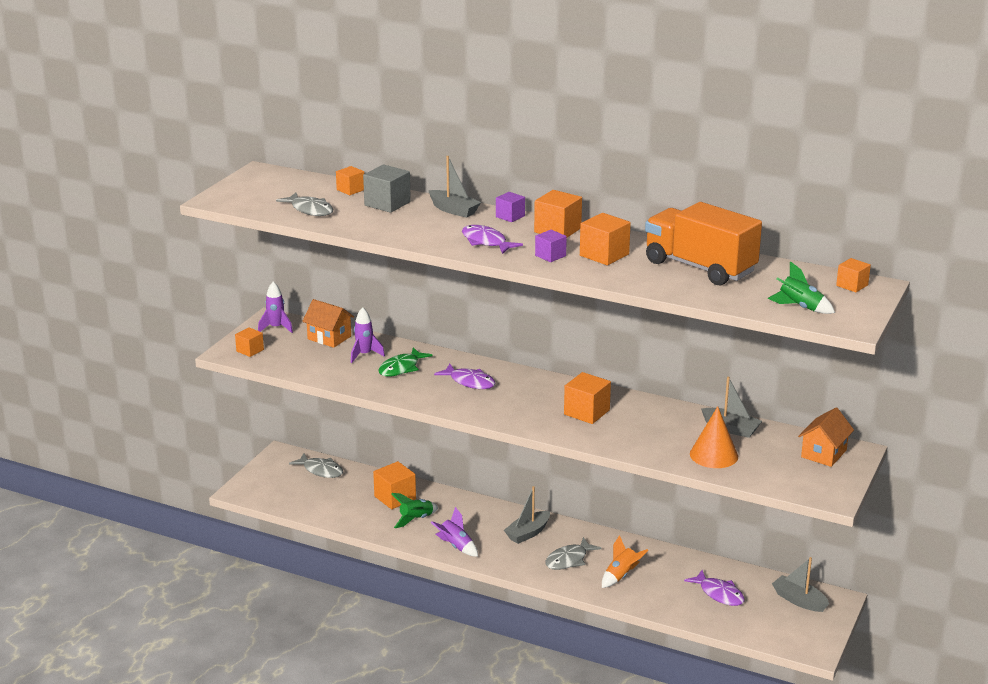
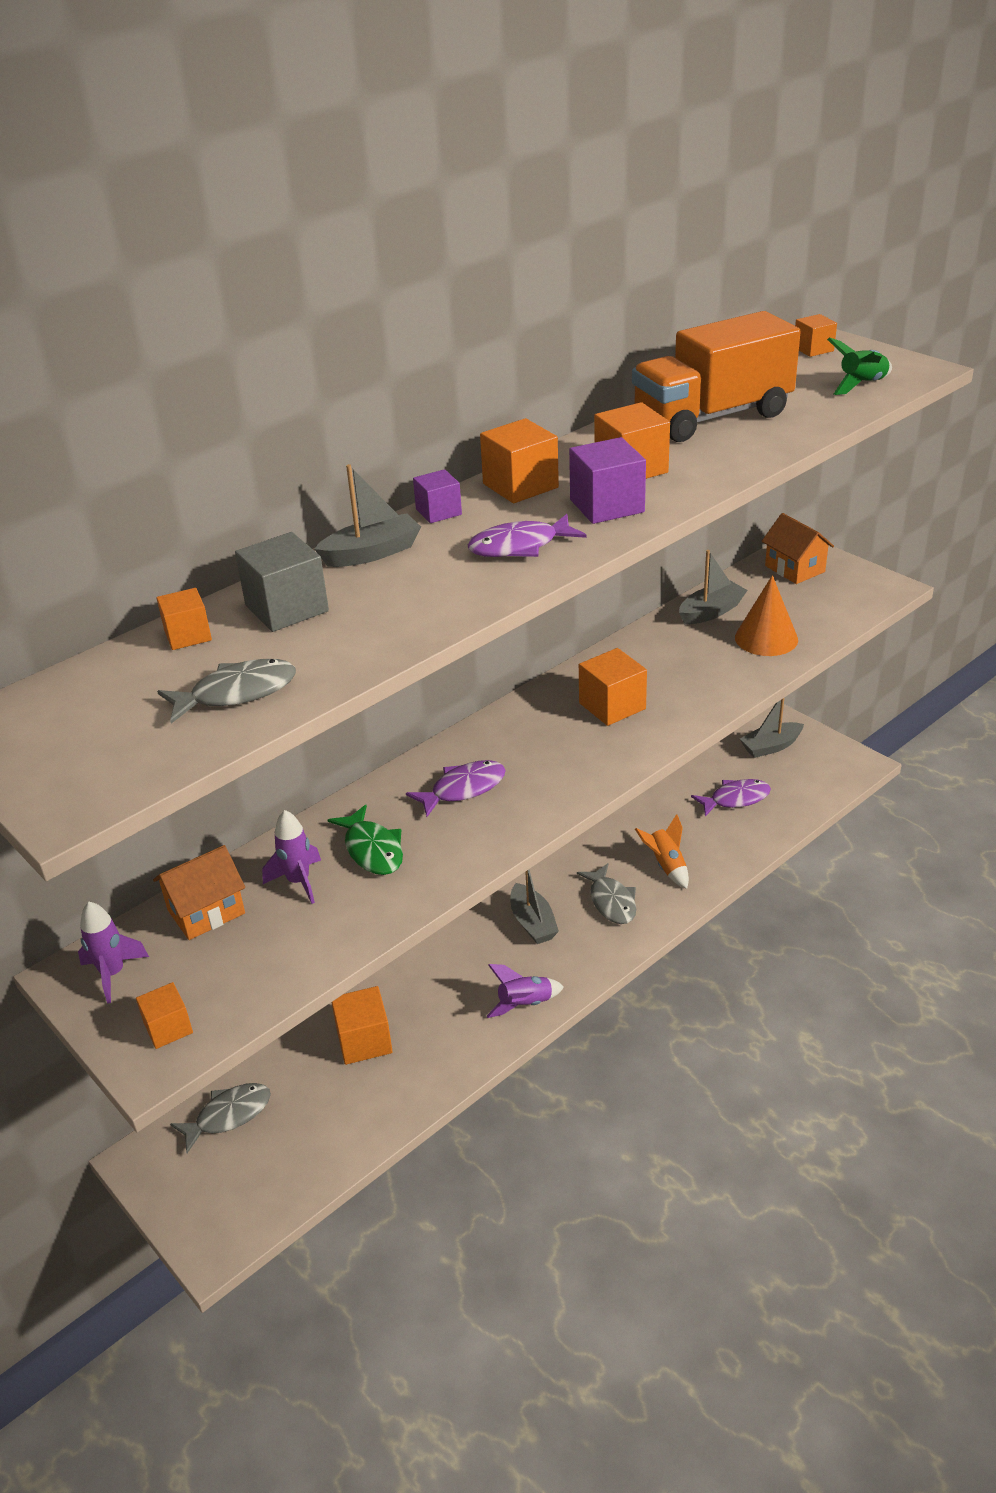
camera: 65 degrees left, 10 degrees up
green rocket [391,493,438,528] -> none
purple cube [535,230,567,262] -> purple cube [569,437,646,524], size x1.61

